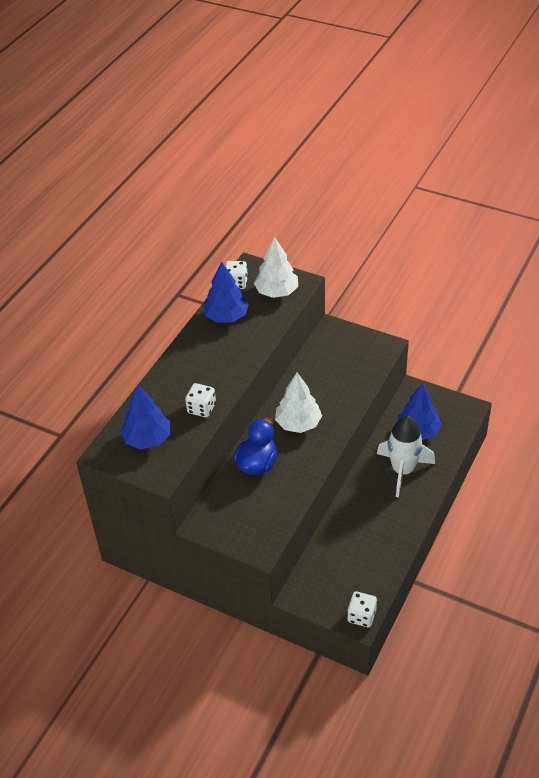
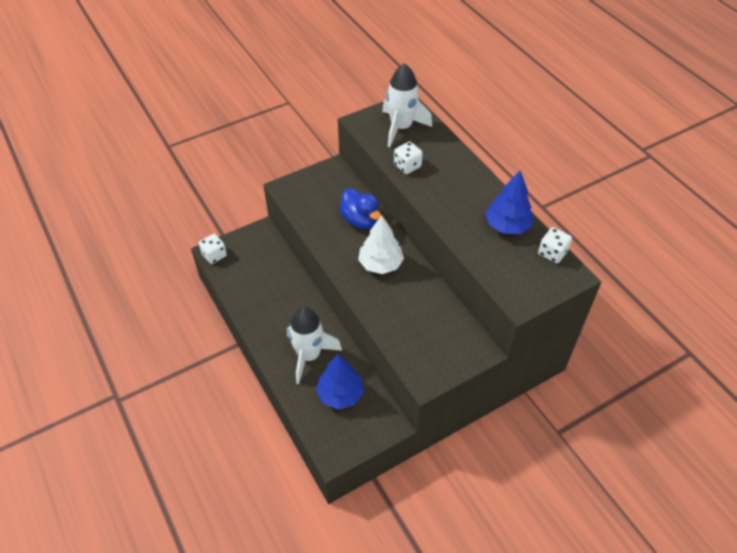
camera: 120 degrees right, 5 degrees up
blue tree [120,384,170,449] -> white rocket [382,63,432,147]
white tree [254,236,298,298] -> none

